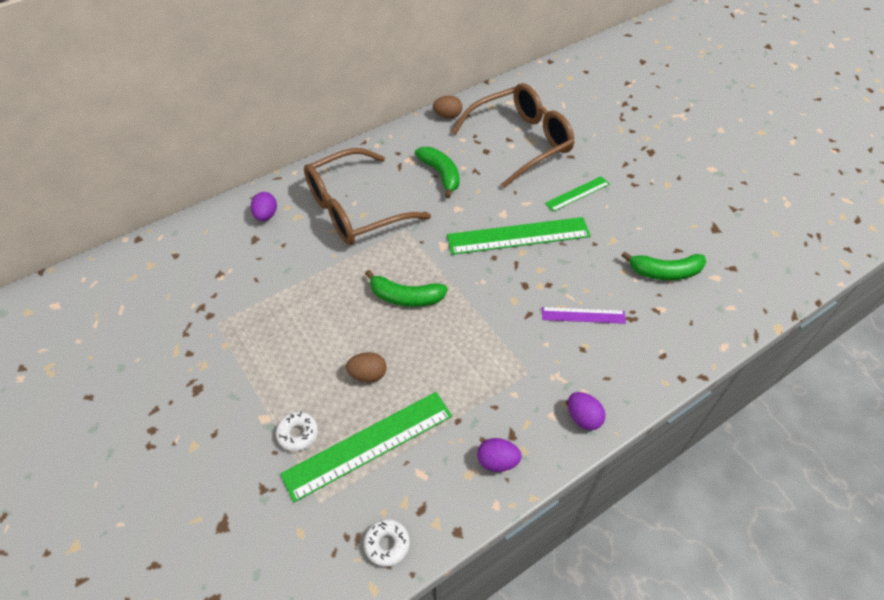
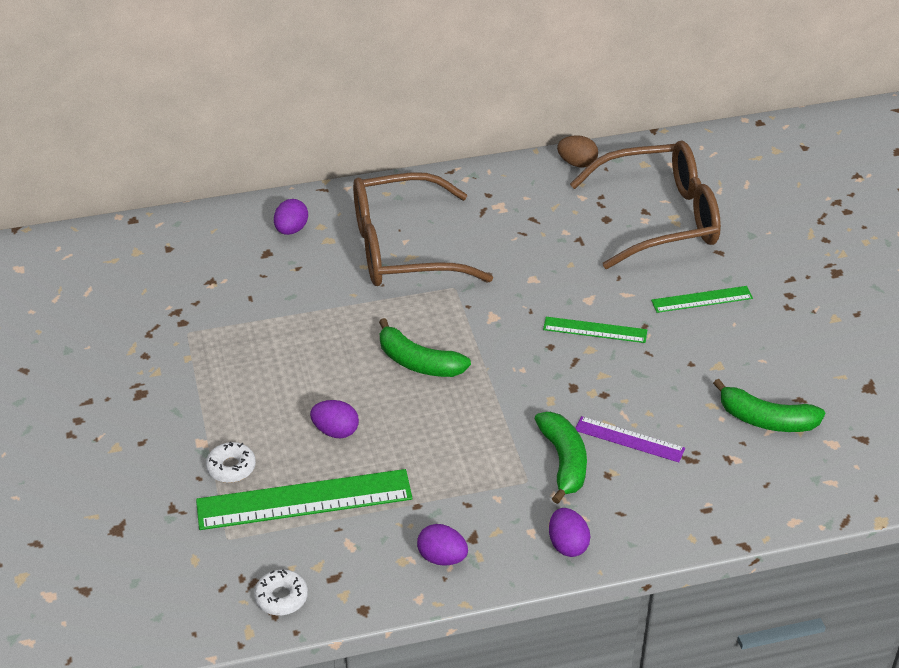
camera: 20 degrees right, 10 degrees down
brown egg [346,352,387,382] -> purple egg [310,400,359,438]
green banana [415,147,459,198] -> green banana moved to [534,412,587,504]
green ruler [447,217,591,255] -> green ruler [543,317,647,343], size x0.54

